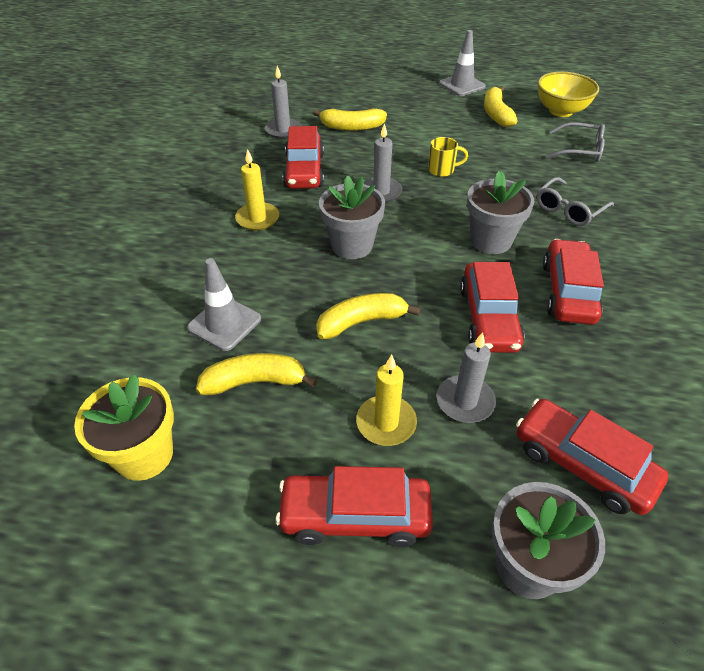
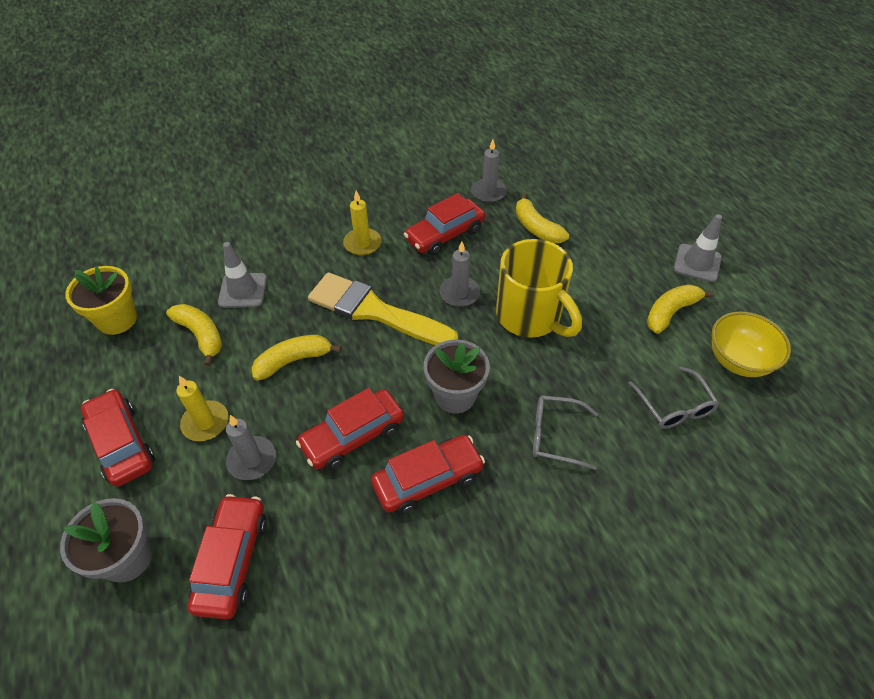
camera: 55 degrees right, 5 degrees up
yellow banana [316,293,420,339] -> yellow banana turned 60 degrees counterclockwise [252,335,342,381]
grey flower pot [319,175,385,259] -> yellow brush [308,272,458,345]
yellow mug [428,137,468,177] -> yellow mug [496,239,582,338], size x2.36

